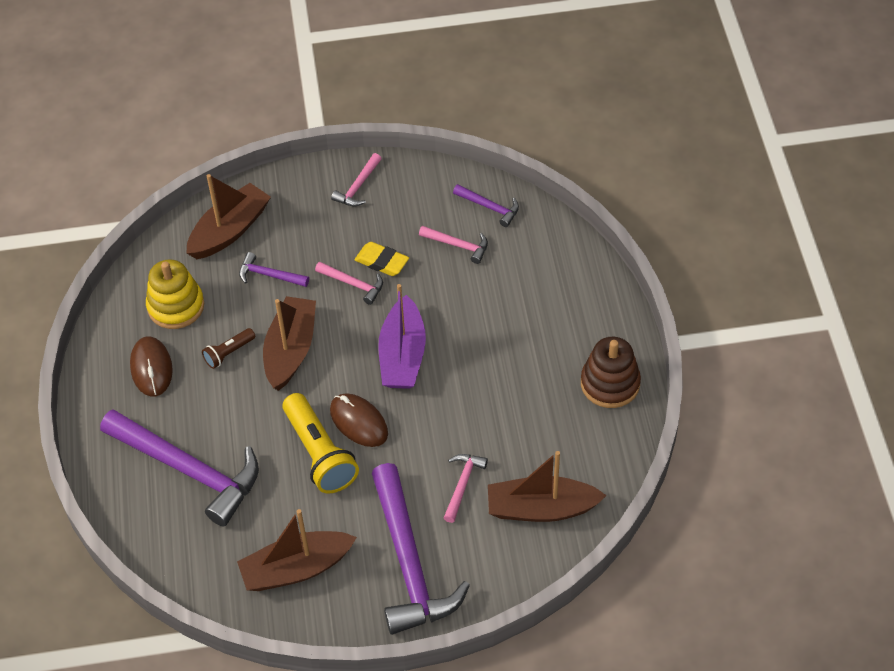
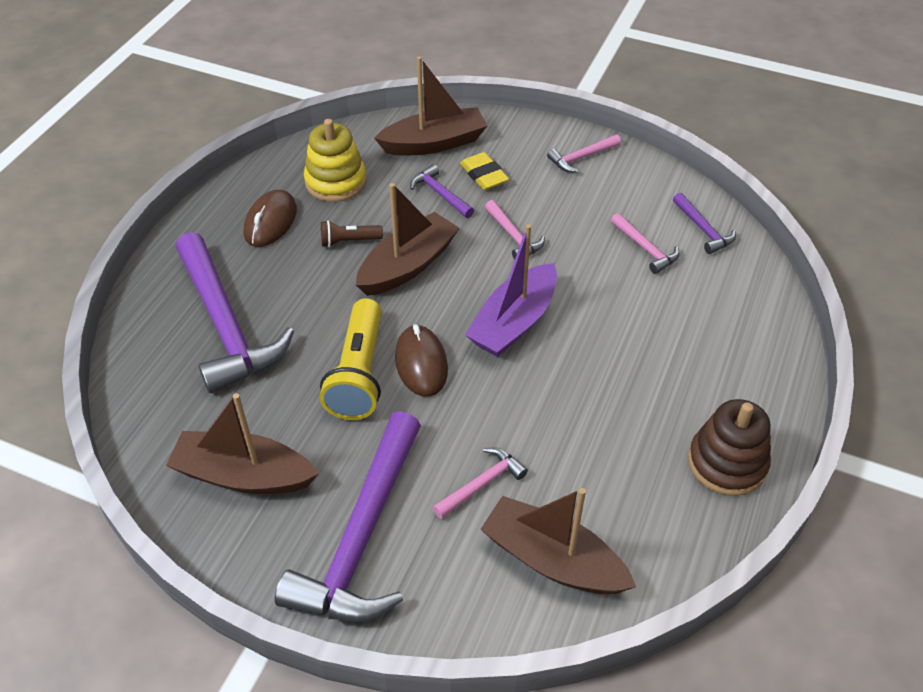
camera: 30 degrees right, 5 degrees down
yellow eraser [354,242,409,276] -> yellow eraser moved to [460,152,509,190]

